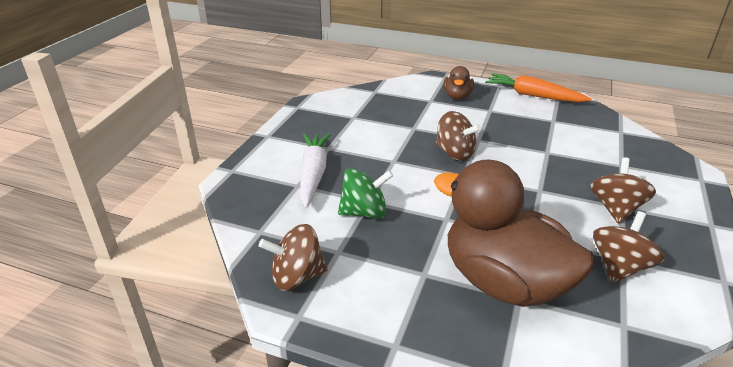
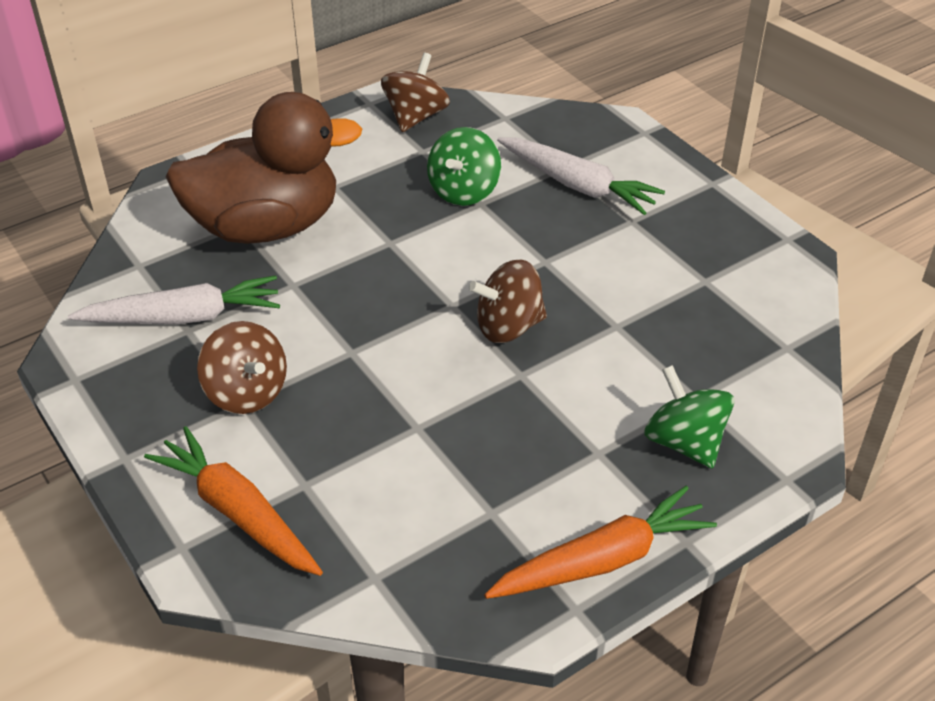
camera: 125 degrees right, 10 degrees up
brown duck [443,66,474,100] -> green spinning top [644,365,734,469]
brown spinning top [593,211,664,283] -> white carrot [68,275,280,324]
none -> orange carrot [144,426,323,576]

